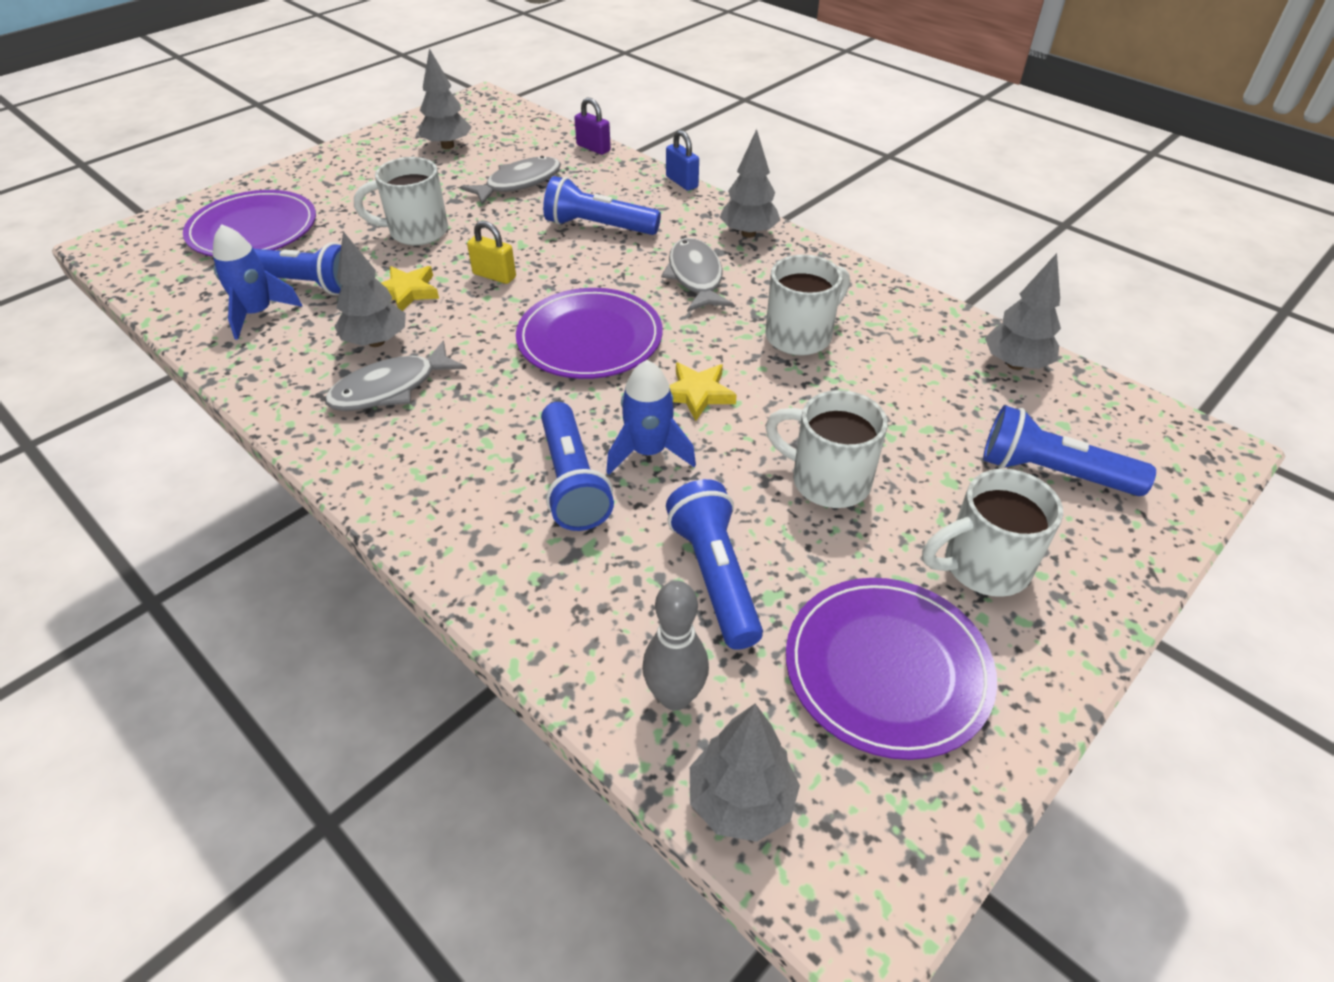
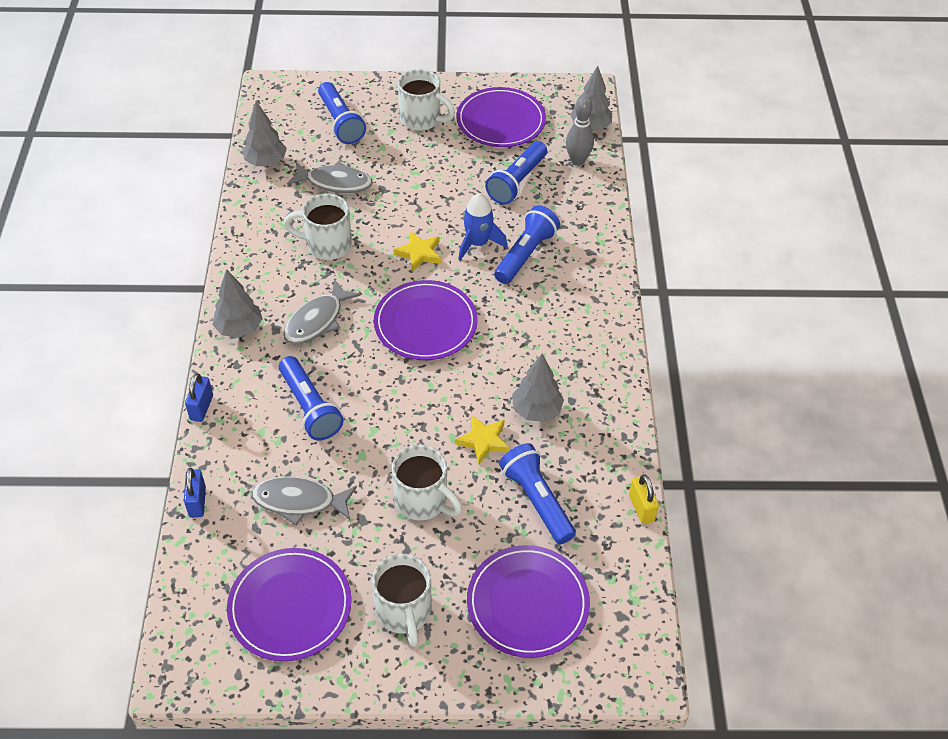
camera: 135 degrees left, 5 degrees up
blue rocket [213,224,302,340] -> none
grey fish [325,341,467,411] -> grey fish moved to [287,161,373,193]
grey tree [419,48,472,149] -> purple plate [227,548,351,661]
yellow padlock [467,221,516,284] -> yellow padlock moved to [629,475,659,524]
purple padlock [574,97,611,155] -> blue padlock [184,468,206,518]
white mug [765,390,888,508] -> white mug moved to [372,554,432,647]

